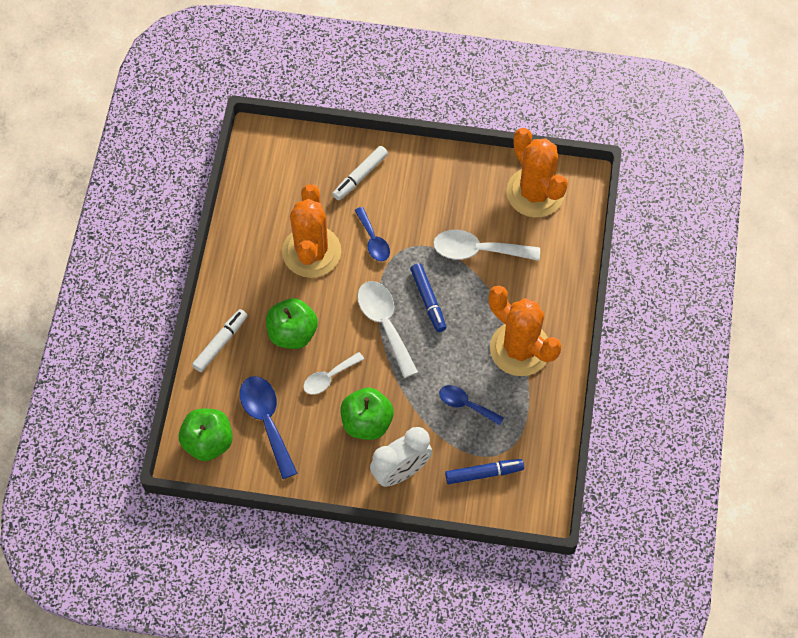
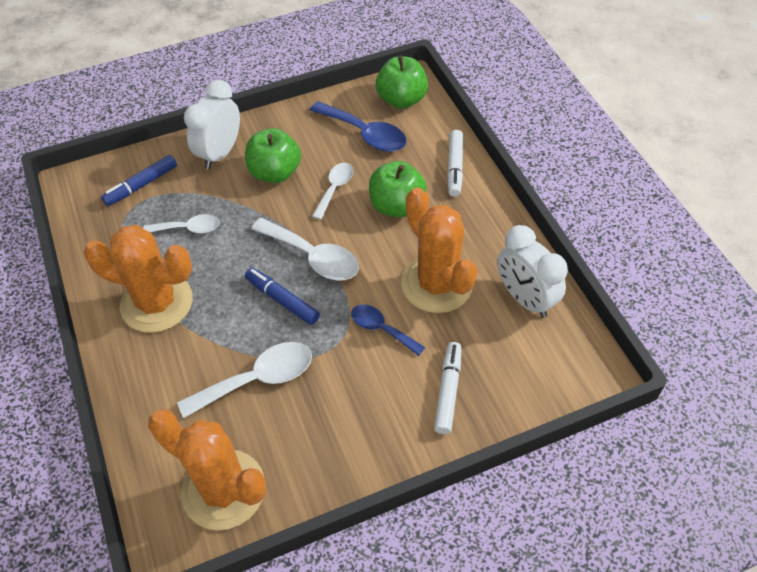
camera: 150 degrees right, 10 degrees down
blue spoon [439,385,504,426] -> white spoon [143,214,220,233]
none -> white clock [497,225,568,318]

